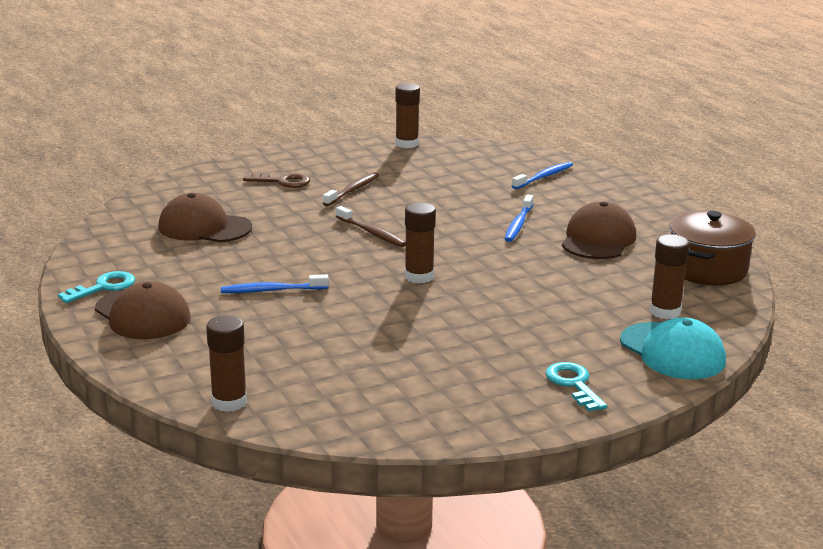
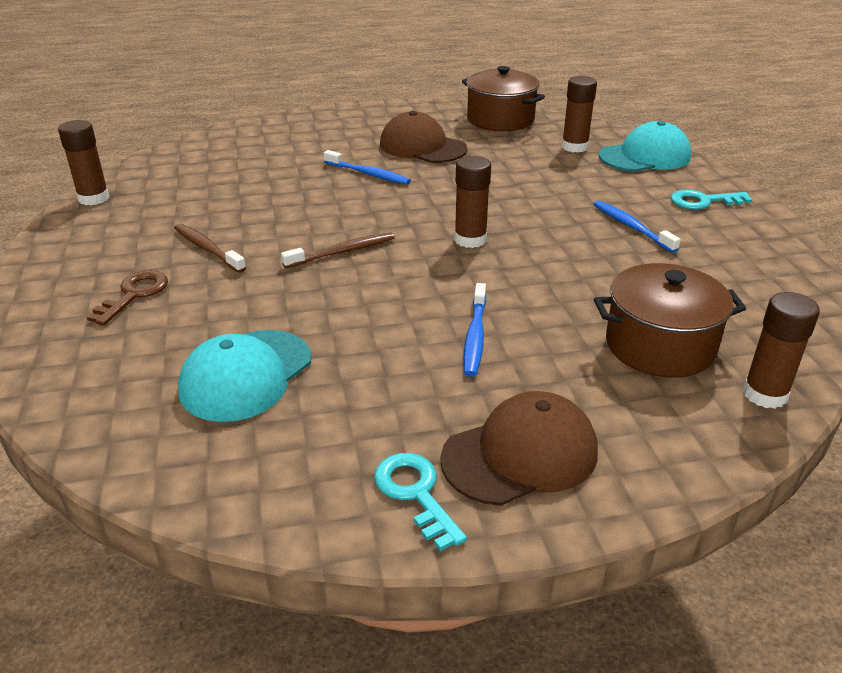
camera: 75 degrees left, 10 degrees up
brown cap [158,193,252,242] -> turquoise cap [178,330,311,422]
blue toothbrush [512,162,573,189] -> blue toothbrush moved to [594,200,681,253]
none -> brown pot [594,263,746,378]

